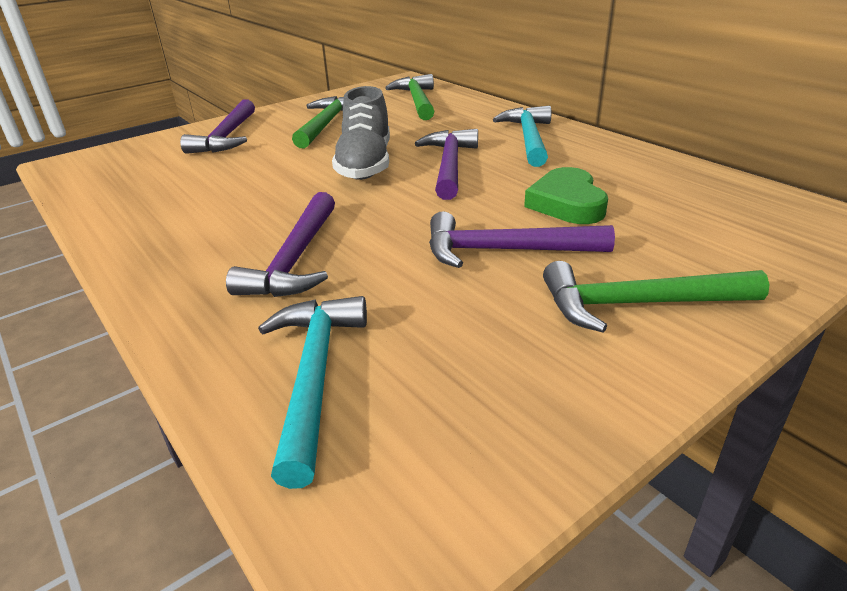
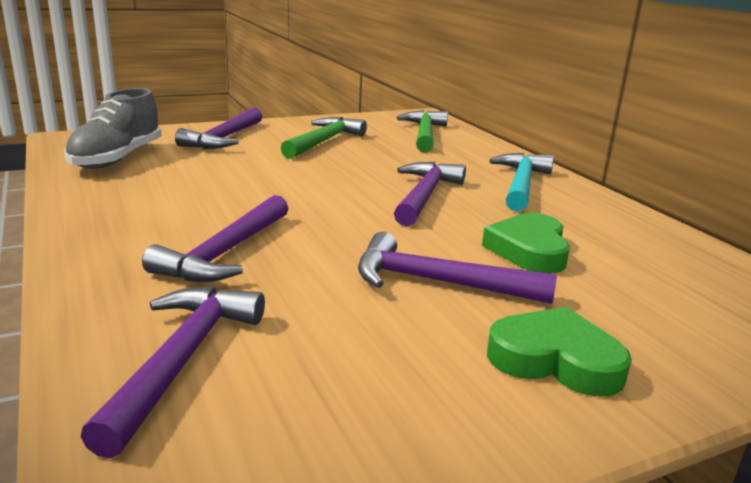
camera: 10 degrees right, 10 degrees down
turquoise hammer [258,296,367,489] -> purple hammer [81,287,265,458]
grey shoe [332,86,390,180] -> grey shoe moved to [64,88,162,169]
green hammer [543,261,770,333] -> green heart [487,307,632,397]

